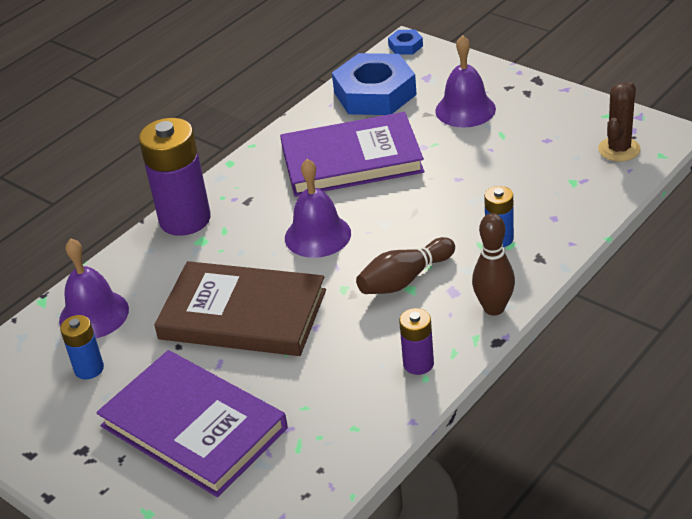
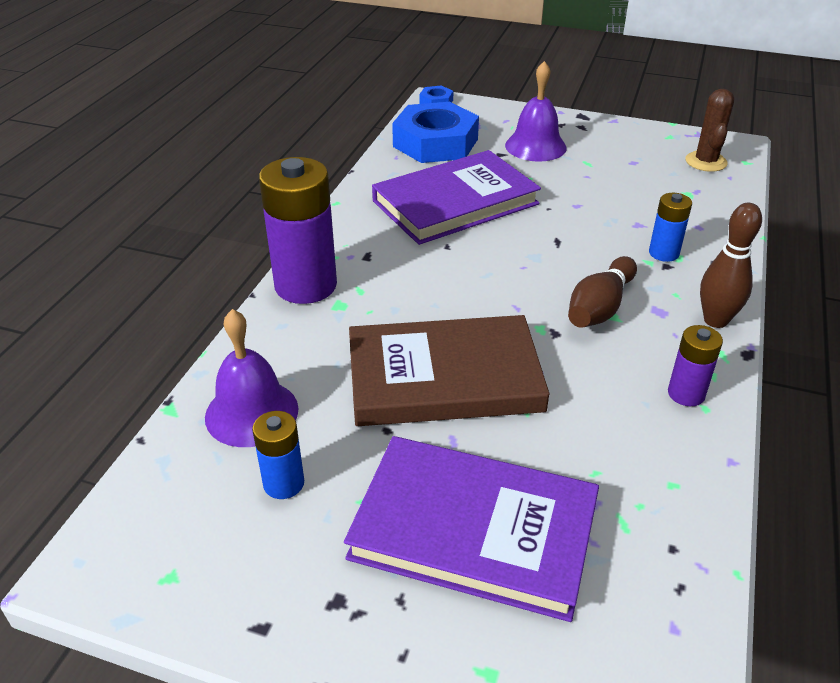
camera: 25 degrees left, 0 degrees up
purple bell [285,159,351,258] -> none

